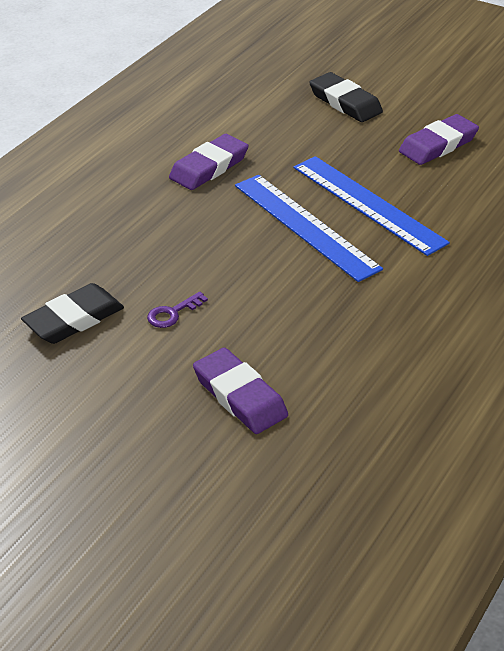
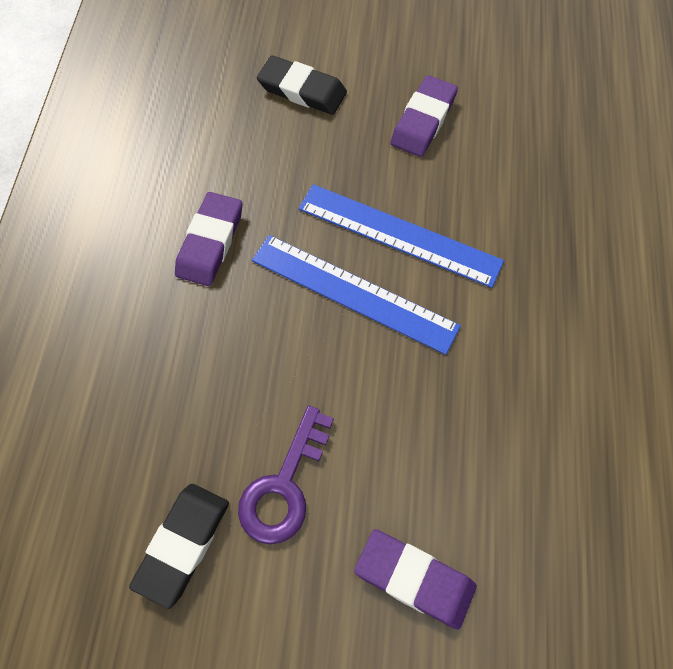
camera: 25 degrees left, 25 degrees up
purple key [147,292,208,328] -> purple key [238,406,334,545], size x1.87

